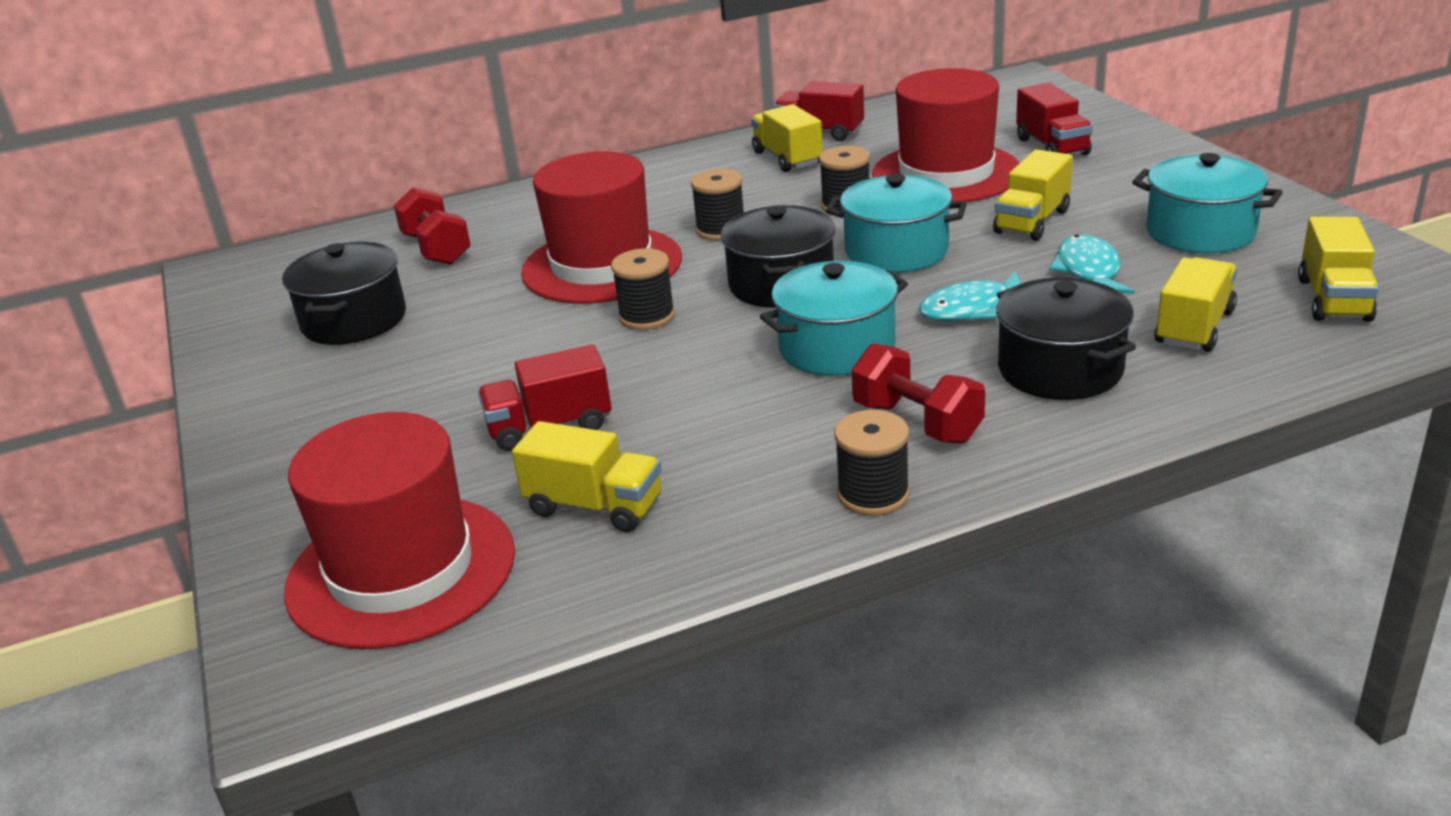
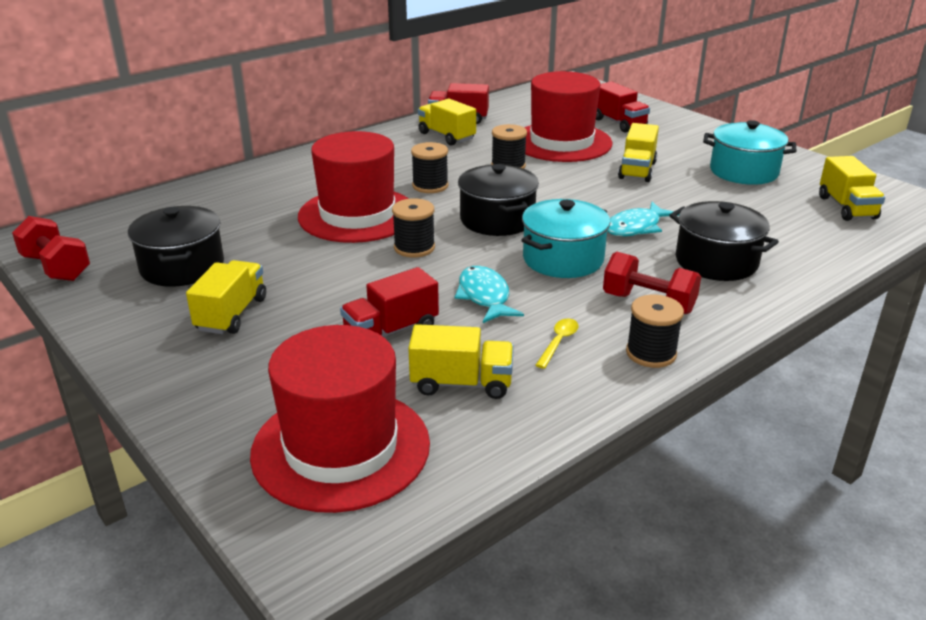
camera: 20 degrees left, 0 degrees up
red dumbbell [394,187,471,264] -> red dumbbell moved to [12,216,90,281]
turquoise pot [826,174,967,273] -> none
turquoise fish [1049,235,1135,294] -> turquoise fish moved to [455,266,524,323]
yellow truck [1155,257,1237,352] -> yellow truck moved to [186,260,266,334]
none -> yellow spoon [536,318,579,369]

